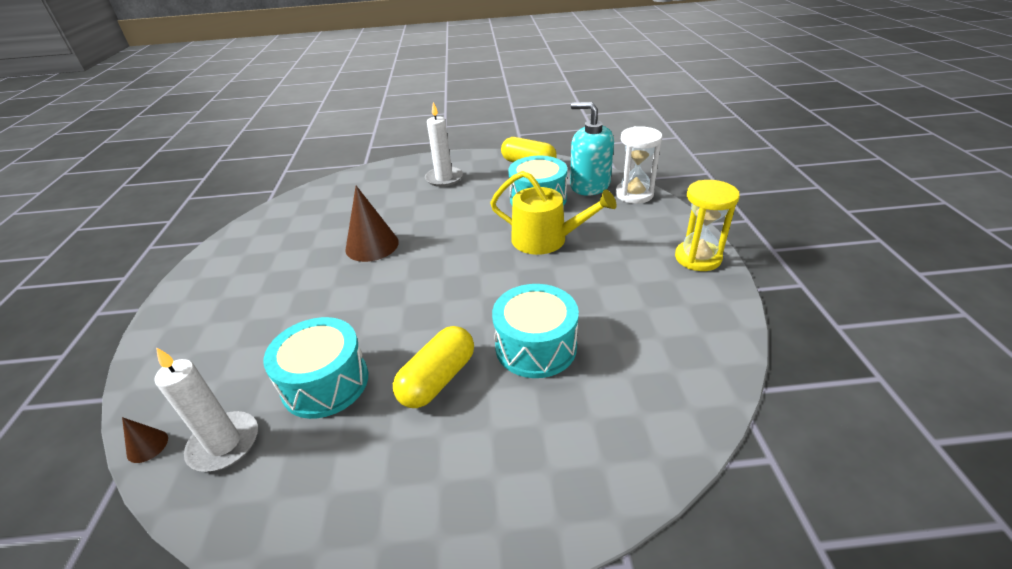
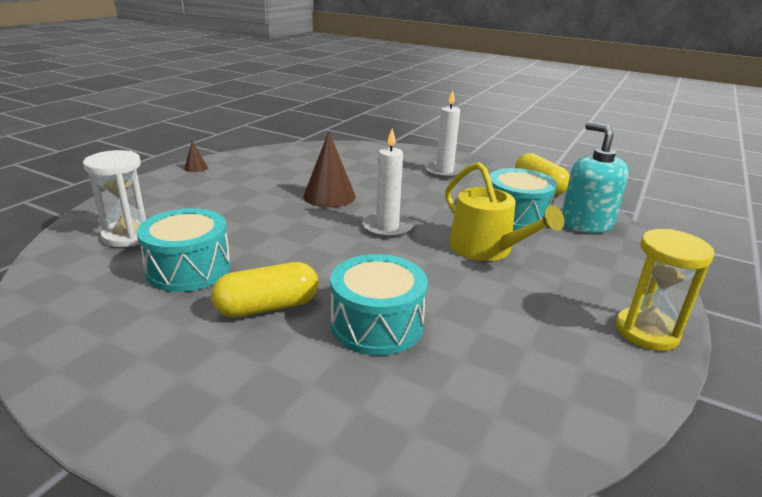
camera: 30 degrees right, 10 degrees down
brown cone [122,417,168,463] -> brown cone moved to [184,141,208,172]
white candle [155,347,258,472] -> white candle moved to [362,128,413,238]
white hourglass [616,126,662,204] -> white hourglass moved to [83,150,146,247]

